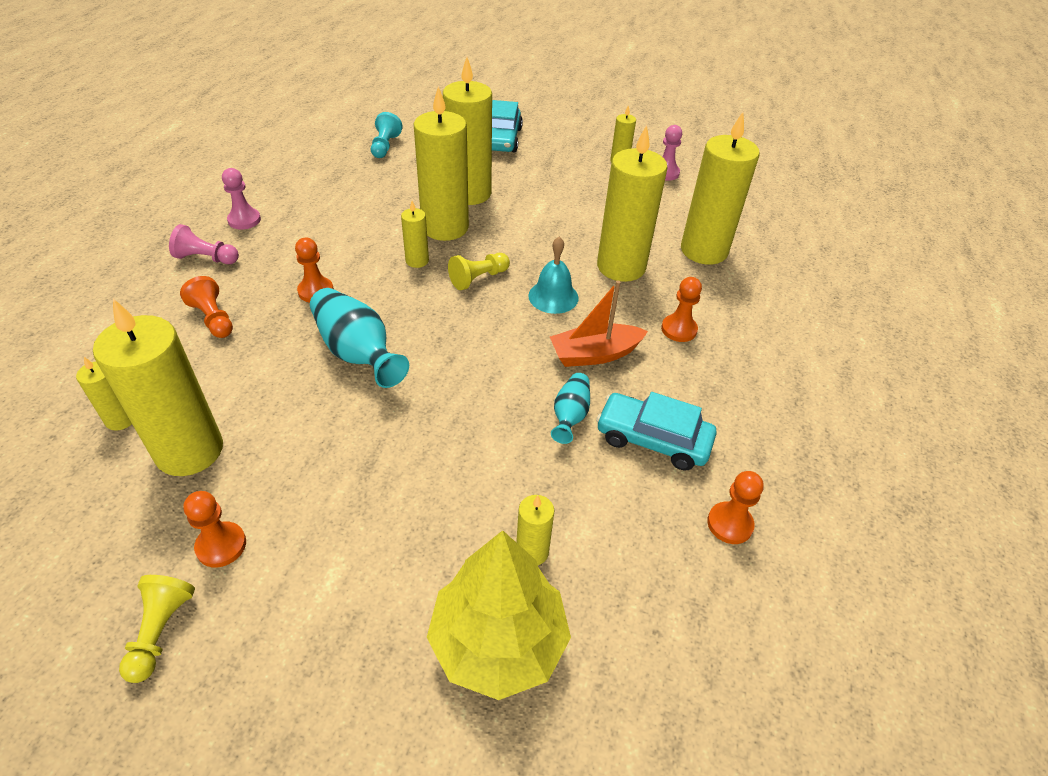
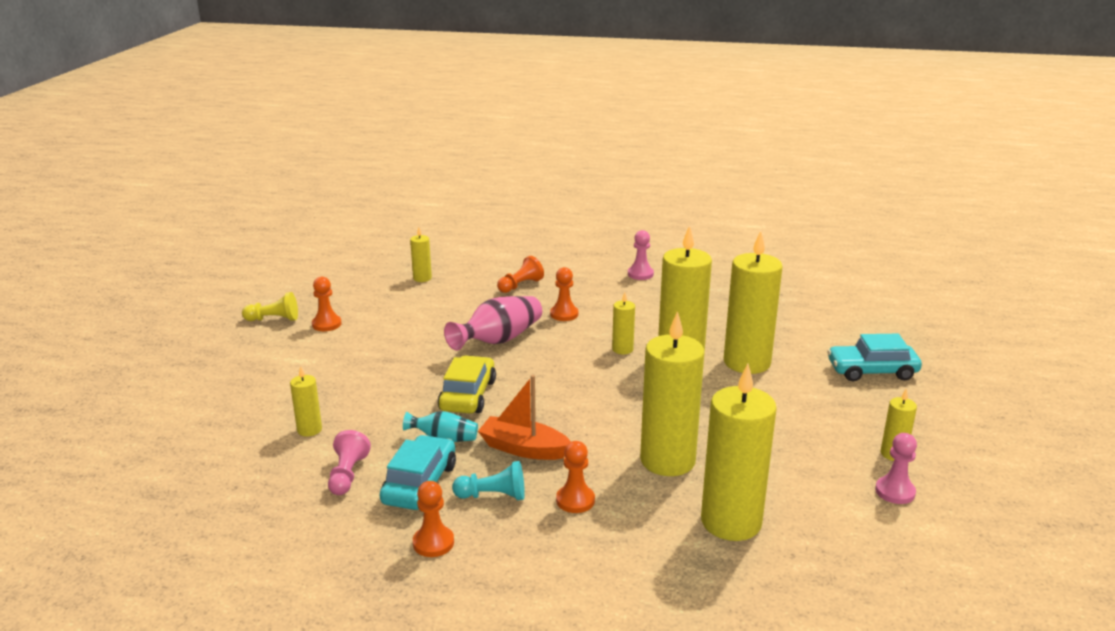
camera: 85 degrees right, 20 degrees down
yellow candle [93,299,223,476] -> none
pink pawn [169,224,239,264] -> pink pawn moved to [328,430,371,495]
turquoise vase [310,288,409,388] -> pink vase [444,296,542,351]
turquoise pawn [371,112,403,158] -> turquoise pawn moved to [452,461,525,500]
yellow tree [427,530,571,700] -> none
yellow pawn [448,253,510,290] -> none
turquoise bell [528,237,579,314] -> none
orange boat [550,280,648,367] -> orange boat turned 45 degrees counterclockwise [478,375,571,460]
orange pawn [707,471,764,544] -> orange pawn moved to [413,481,454,557]
none -> yellow car [438,356,496,414]

